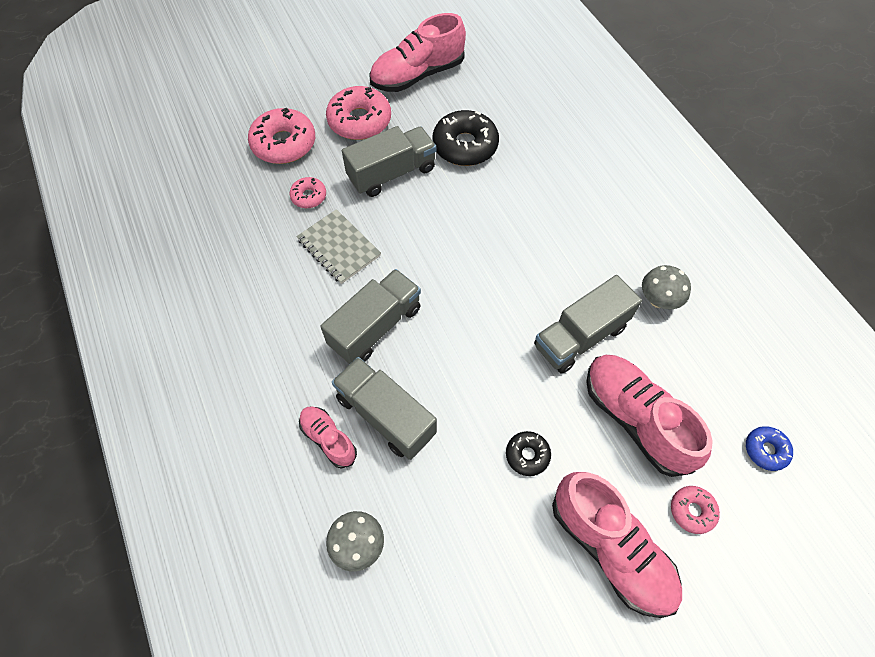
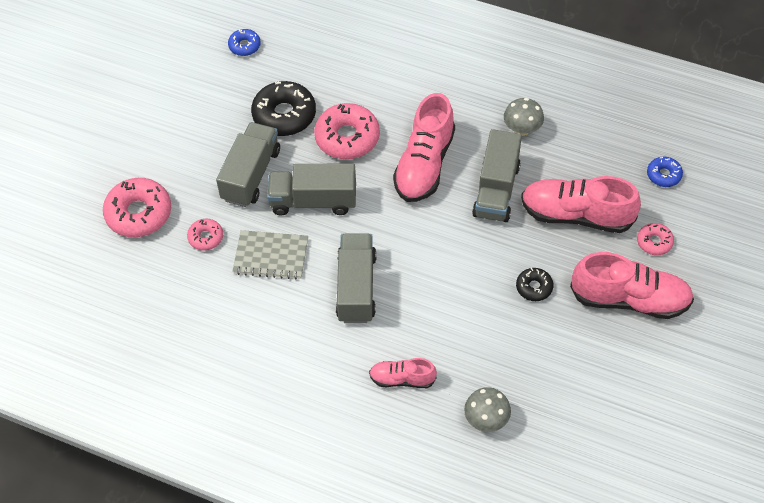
camera: 40 degrees left, 5 degrees down
pink donut [326,86,391,140] -> pink donut moved to [314,103,380,159]
grey truck [332,357,437,460] -> grey truck moved to [267,164,356,216]
pink shoe [369,13,466,92] -> pink shoe moved to [393,93,455,202]
none -> blue donut [228,29,261,56]

